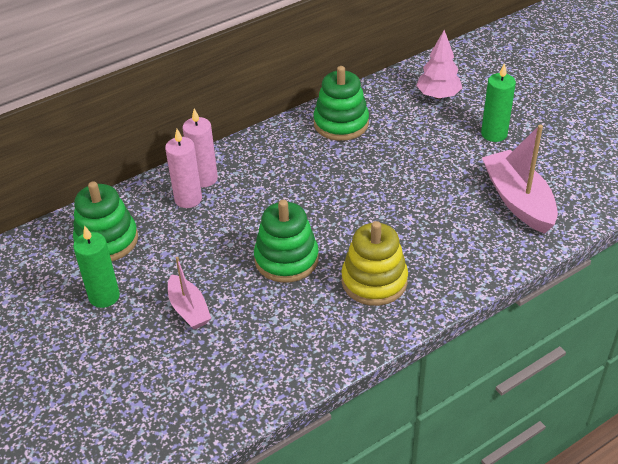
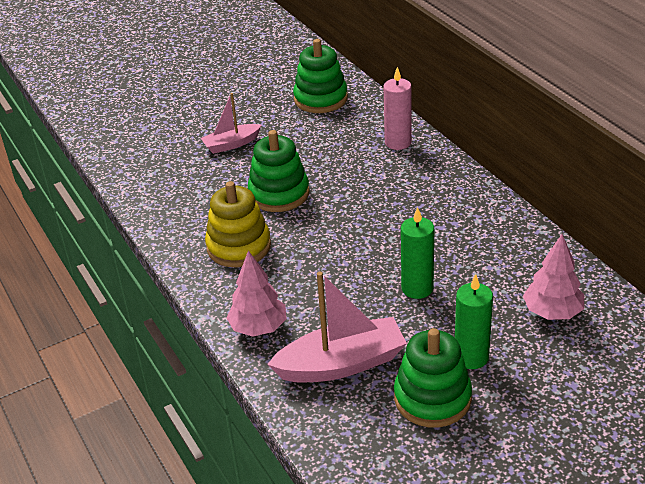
camera: 95 degrees right, 5 degrees down
green candle [73,225,120,308] -> green candle moved to [401,207,434,299]
pink candle [165,129,202,208] -> none
green stacking toy [313,66,369,141] -> green stacking toy moved to [394,328,472,427]
none -> pink tree [226,251,287,337]

